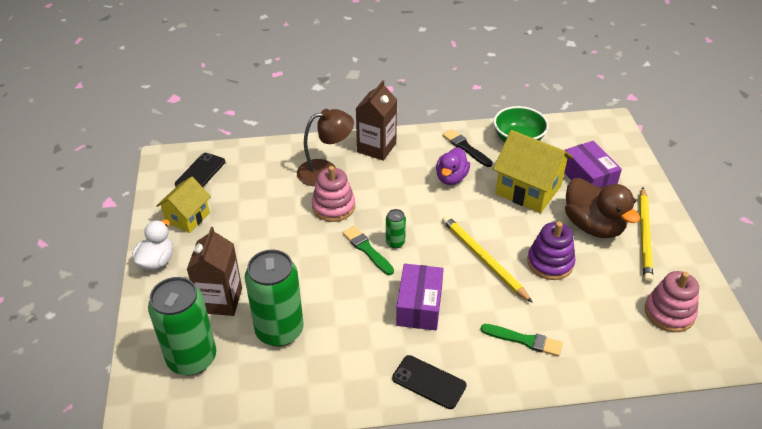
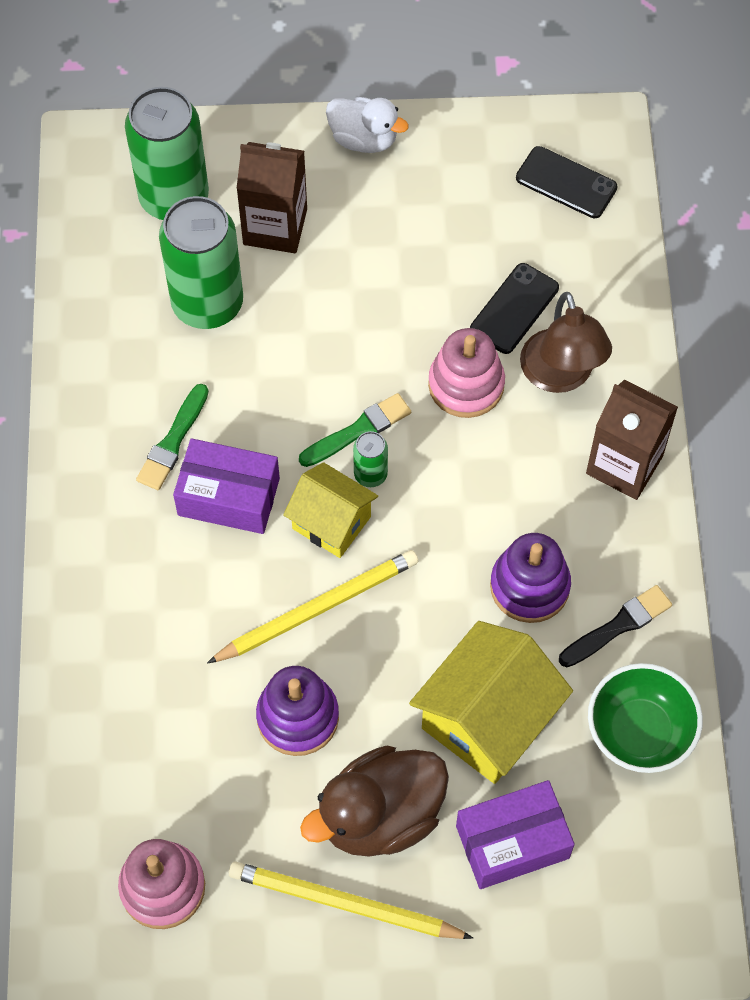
camera: 95 degrees right, 20 degrees up
yellow house [156,176,211,233] -> yellow house moved to [283,462,378,558]
black phone [392,355,467,409] -> black phone moved to [470,263,559,354]
purple duck [436,147,470,185] -> purple stacking toy [490,533,571,623]
green brush [480,324,563,357] -> green brush moved to [136,384,209,490]

